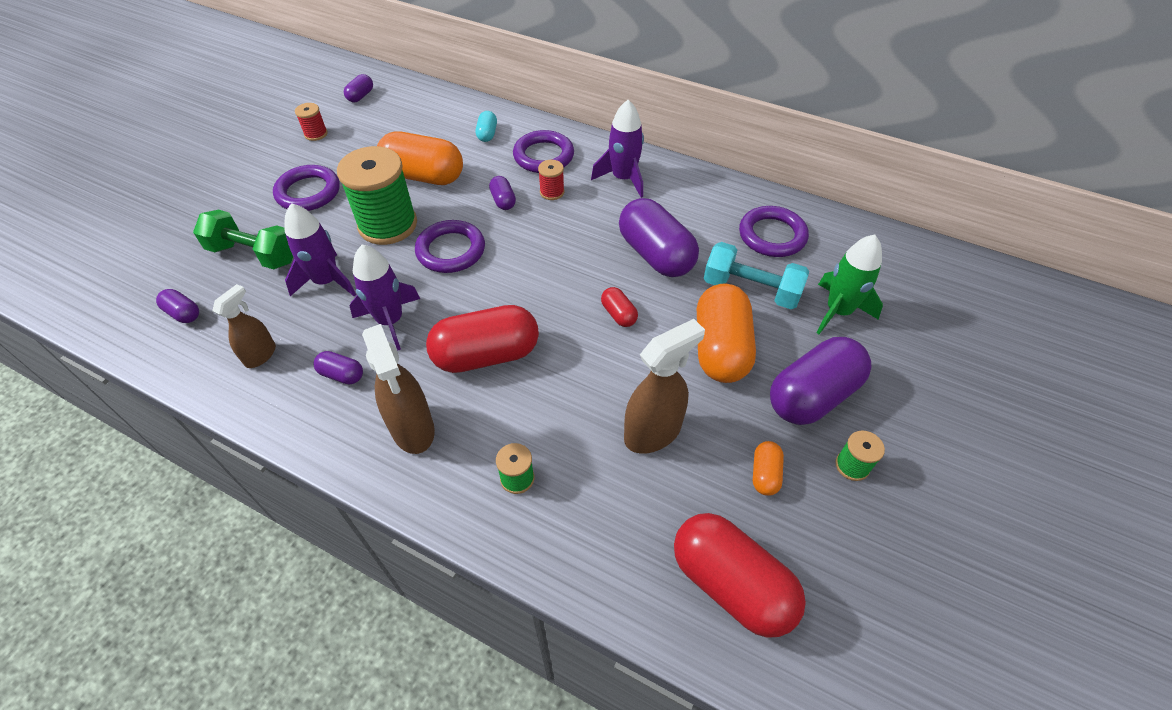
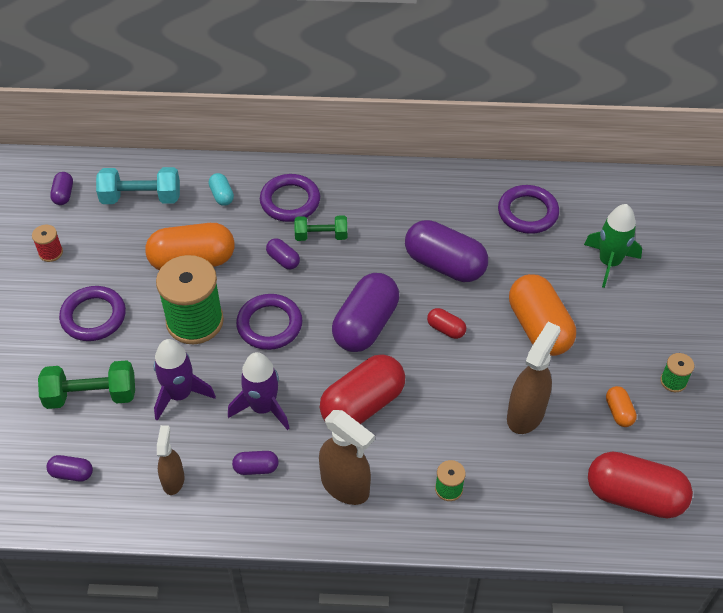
camera: 25 degrees left, 0 degrees up
red spool [538,160,564,200] -> green dumbbell [294,215,347,241]
purple rocket [591,100,644,198] -> none
turquoise dumbbell [704,242,809,309] -> turquoise dumbbell moved to [96,167,180,204]
purple capsule [770,337,872,425] -> purple capsule moved to [332,273,399,352]

